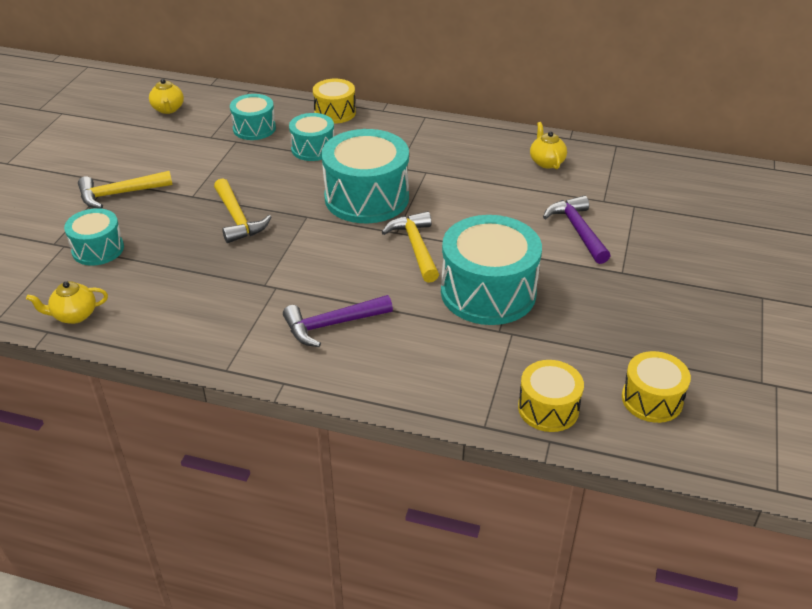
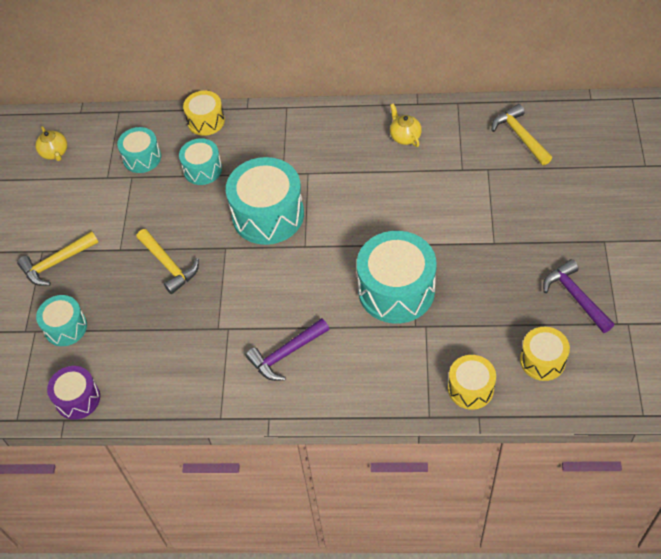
camera: 10 degrees left, 15 degrees up
yellow teapot [26,281,108,324] -> purple drum [47,366,100,420]
yellow hammer [382,211,439,283] -> yellow hammer moved to [492,104,552,165]
purple hammer [543,195,610,264] -> purple hammer moved to [543,259,614,333]

